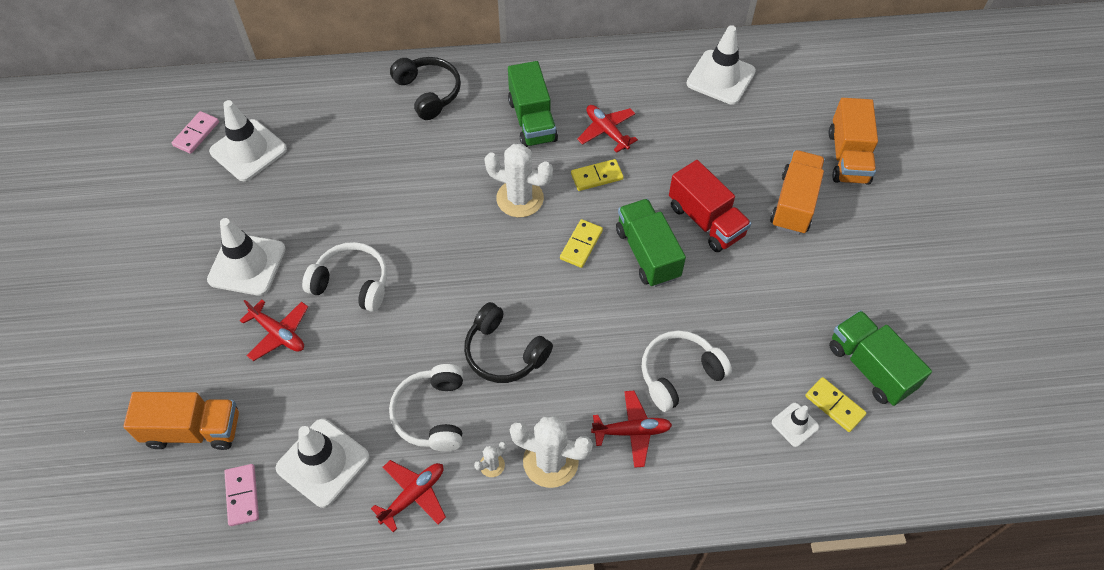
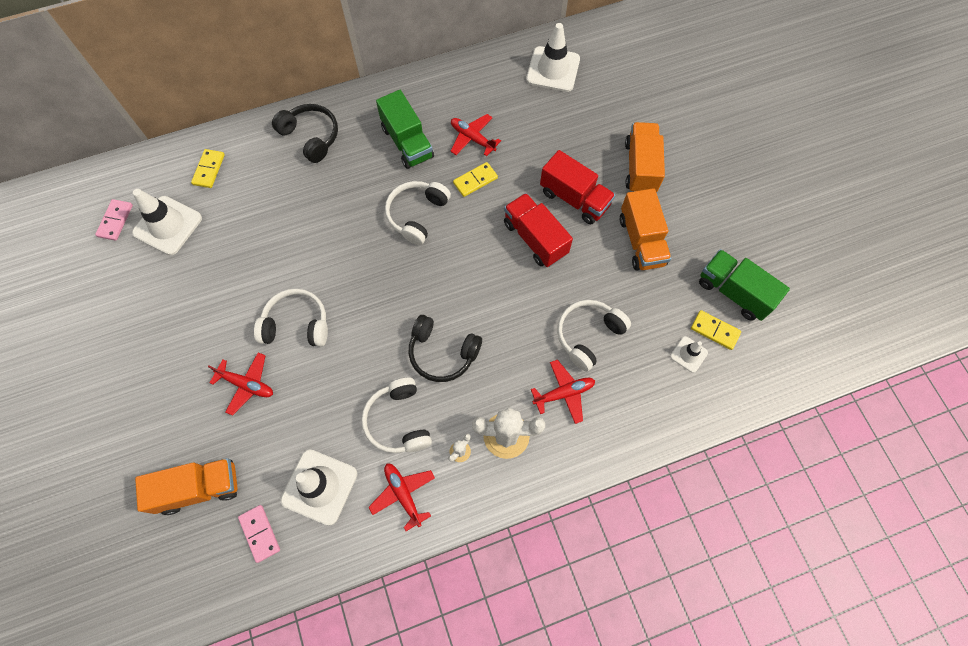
camera: 15 degrees left, 10 degrees up
white traffic cone [207,218,286,296] -> none
red plane [371,460,446,532] -> red plane turned 60 degrees counterclockwise [368,463,435,531]
white cactus [484,143,553,217] -> white headphones [385,181,451,245]
yellow domino [560,219,603,268] -> yellow domino moved to [191,149,225,188]
green truck [616,199,686,287] -> red truck [504,193,573,267]
orange truck [829,98,878,185] -> orange truck moved to [620,188,671,271]

